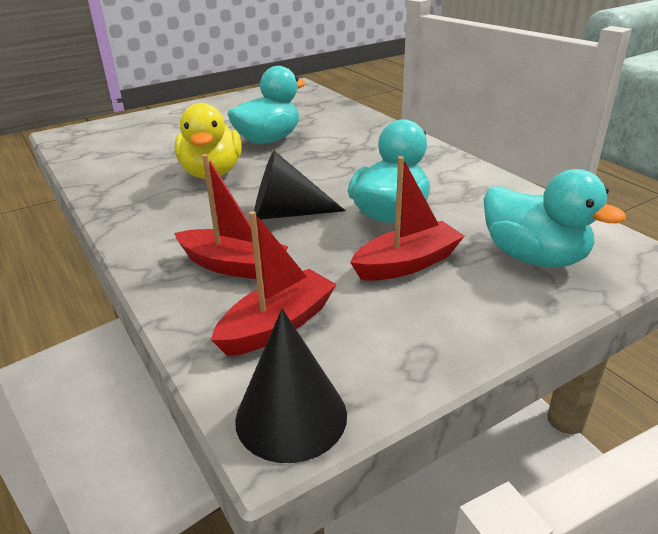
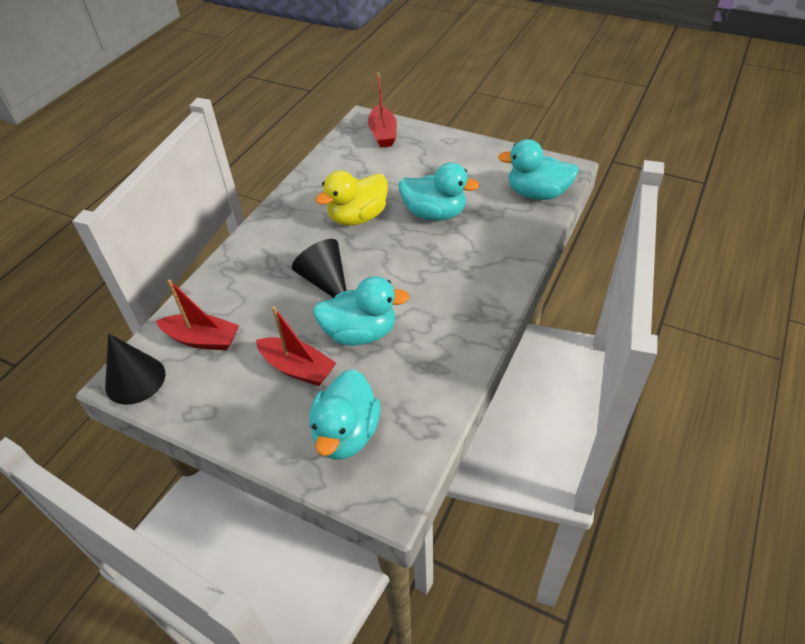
camera: 60 degrees right, 15 degrees up
red boat [174,154,288,279] -> red boat moved to [368,73,397,148]
none -> turquoise duck [498,139,579,200]

